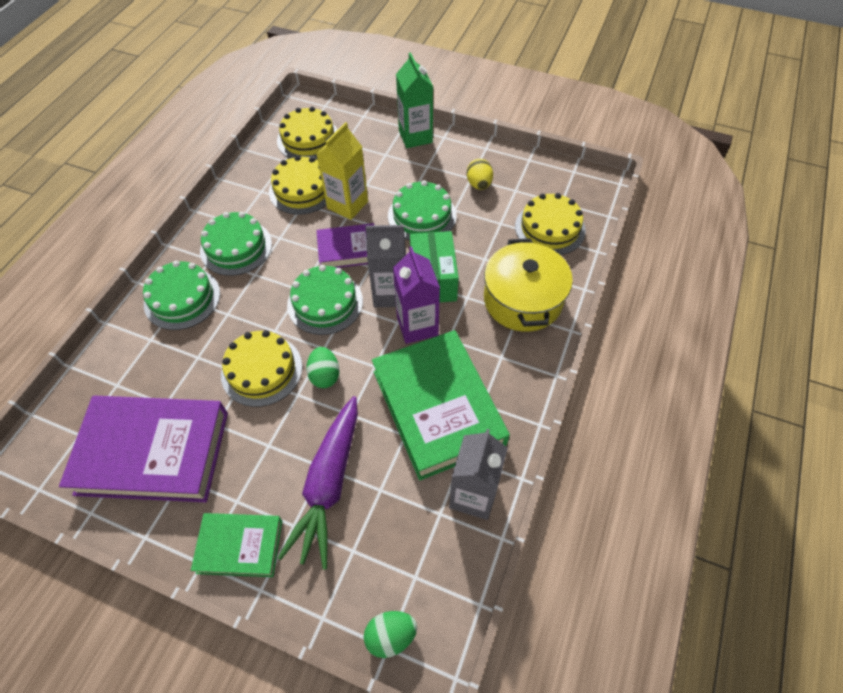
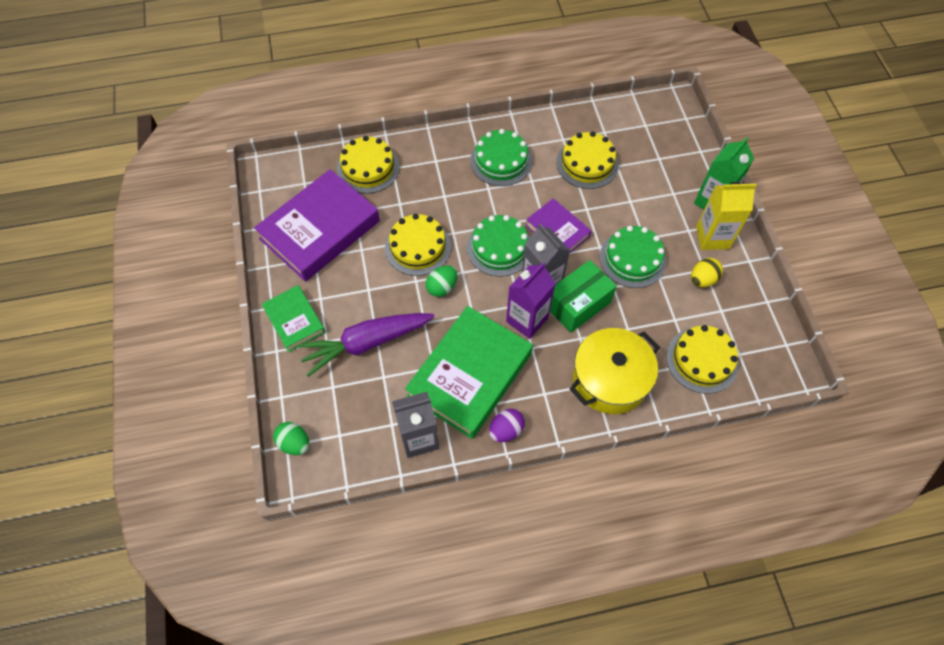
camera: 55 degrees right, 5 degrees up
purple book [59,396,228,502] -> purple book turned 75 degrees clockwise [254,169,380,282]
green cake [143,261,220,330] -> none
yellow cake [277,107,338,160] -> yellow cake moved to [337,136,400,194]
yellow carton [317,122,368,220] -> yellow carton moved to [696,182,757,250]
none -> purple egg [489,409,525,442]

